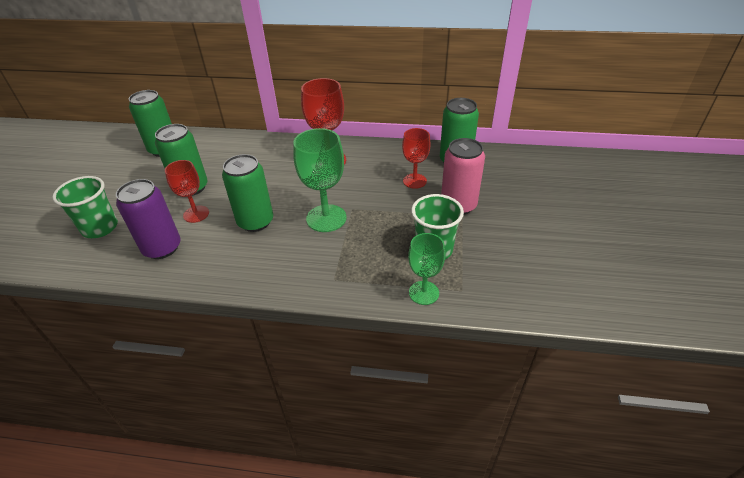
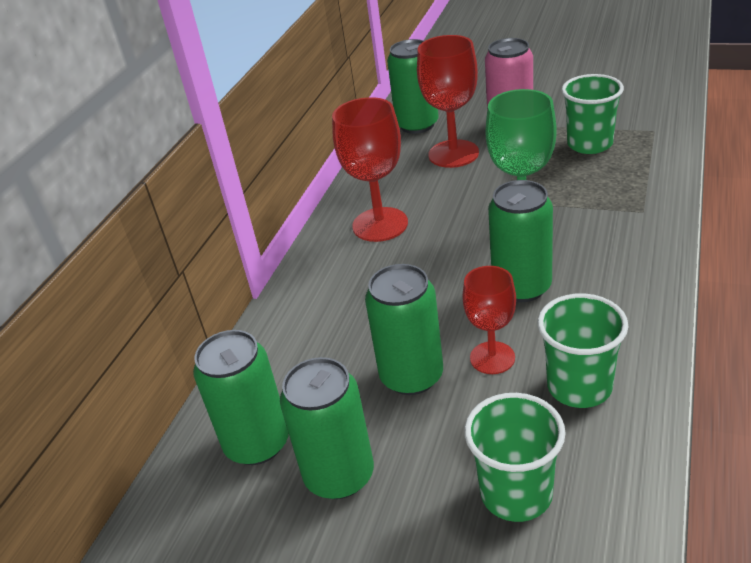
camera: 75 degrees left, 5 degrees down
purple can [116,179,181,259] -> green cup [538,293,629,408]
red goblet [402,128,431,189] -> red goblet [417,35,479,168], size x1.56
green goblet [408,233,445,305] -> none
none -> green can [280,357,374,499]

